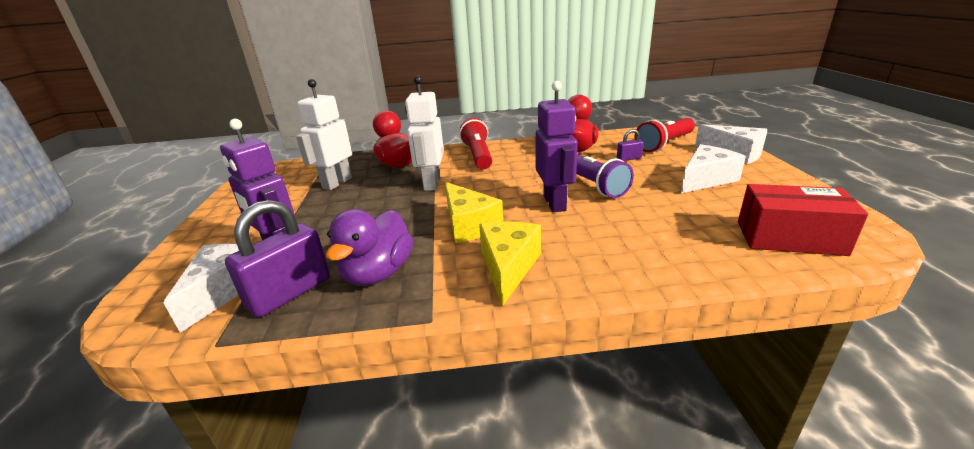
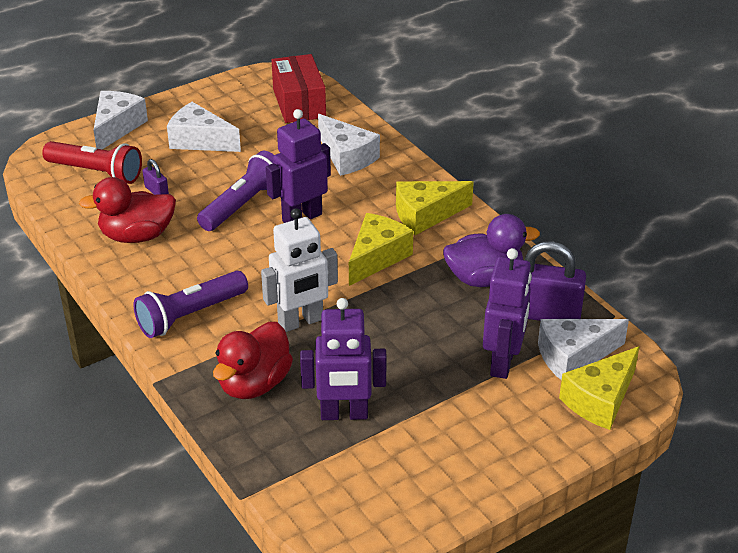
camera: 120 degrees left, 10 degrees up
white robot [296,79,352,190] -> purple robot [300,298,387,420]
red flashlight [459,118,492,169] -> purple flashlight [133,271,248,338]
none -> white cheese [318,114,380,176]
none -> yellow cheese [559,346,640,430]

